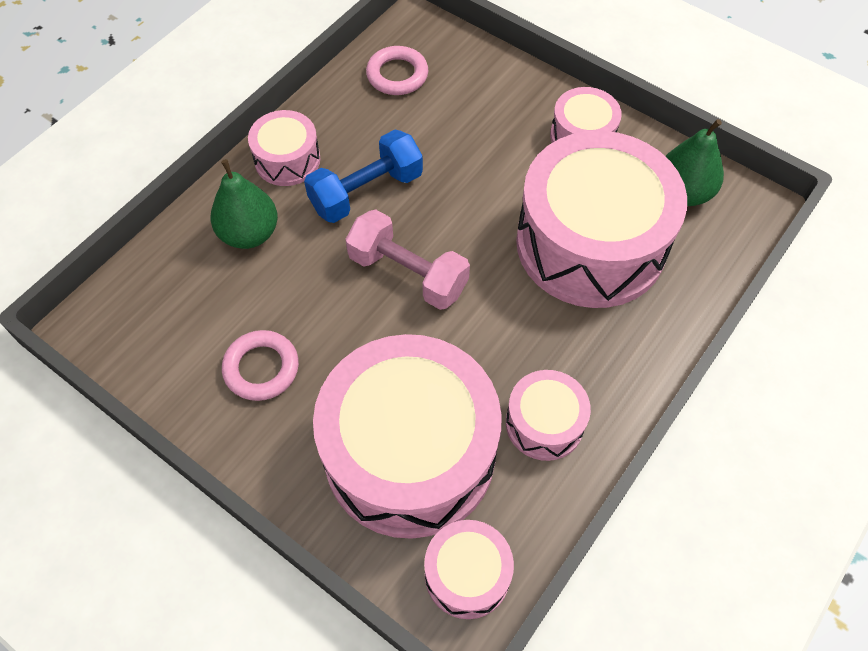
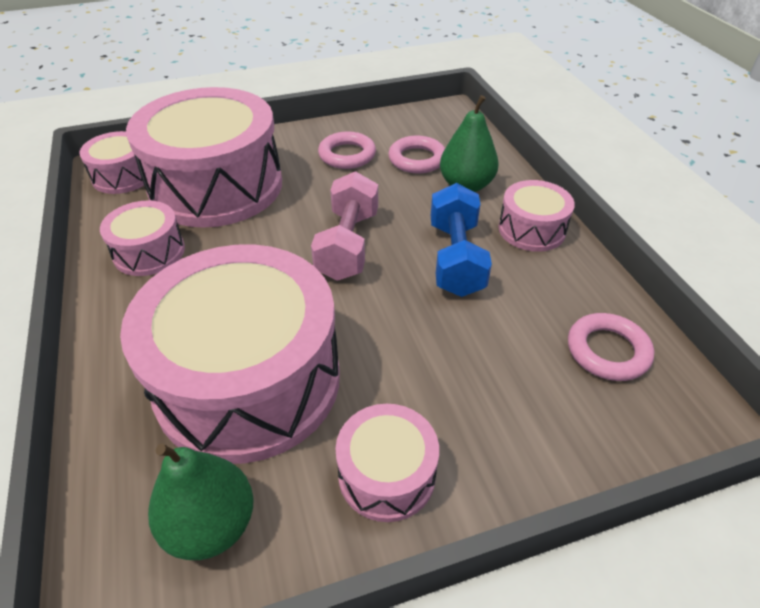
camera: 125 degrees right, 15 degrees down
pink dumbbell [345,209,470,310] -> pink dumbbell turned 60 degrees counterclockwise [311,171,378,281]
none -> pink ring [388,136,445,173]

